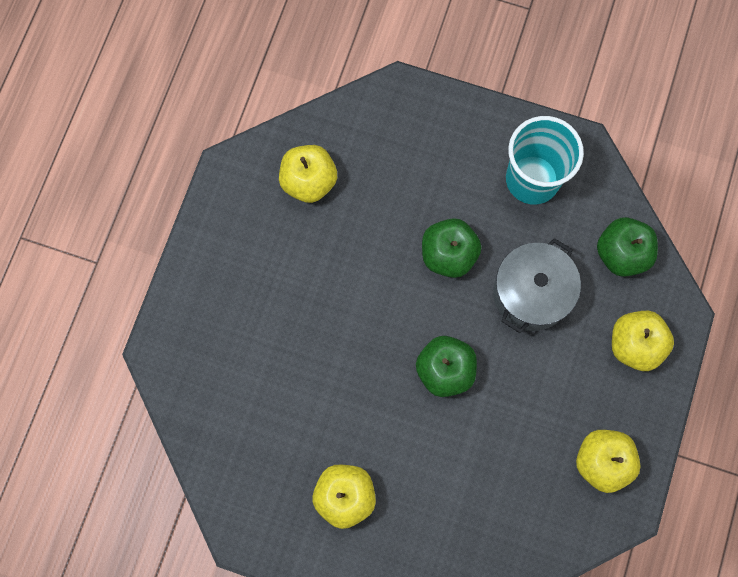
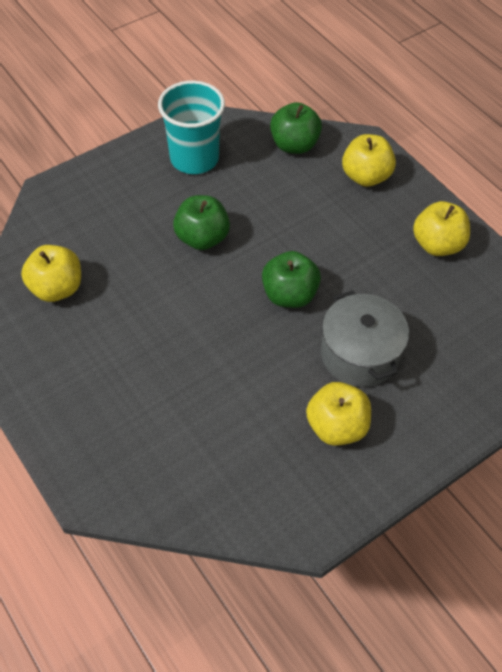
camera: 55 degrees left, 20 degrees down
grey pot [493,238,581,333] -> grey pot moved to [321,291,409,387]

